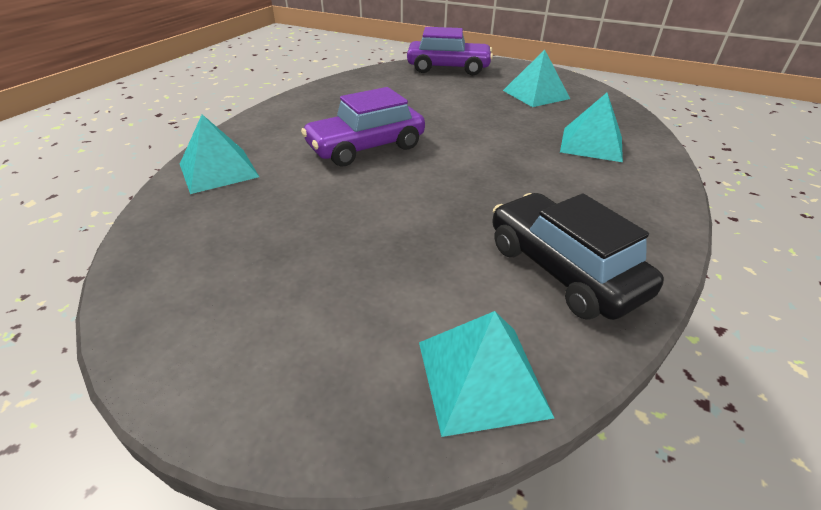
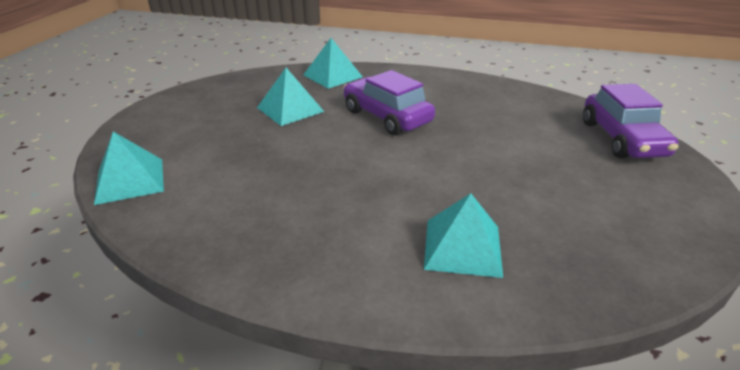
camera: 80 degrees right, 5 degrees down
black car [492,193,664,320] -> none
turquoise pyramid [503,50,570,107] -> turquoise pyramid moved to [257,68,324,126]

